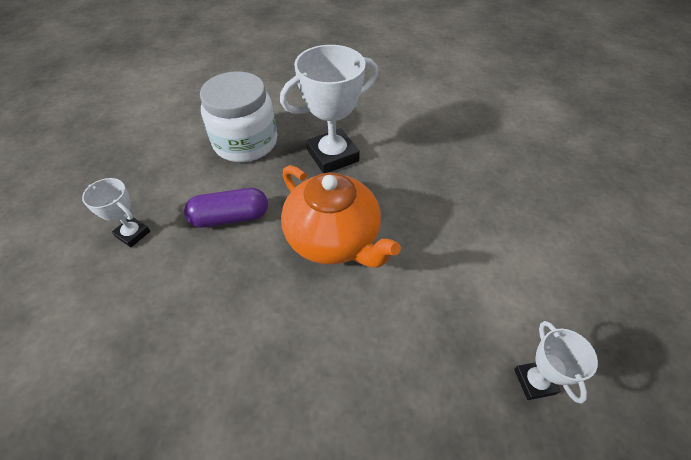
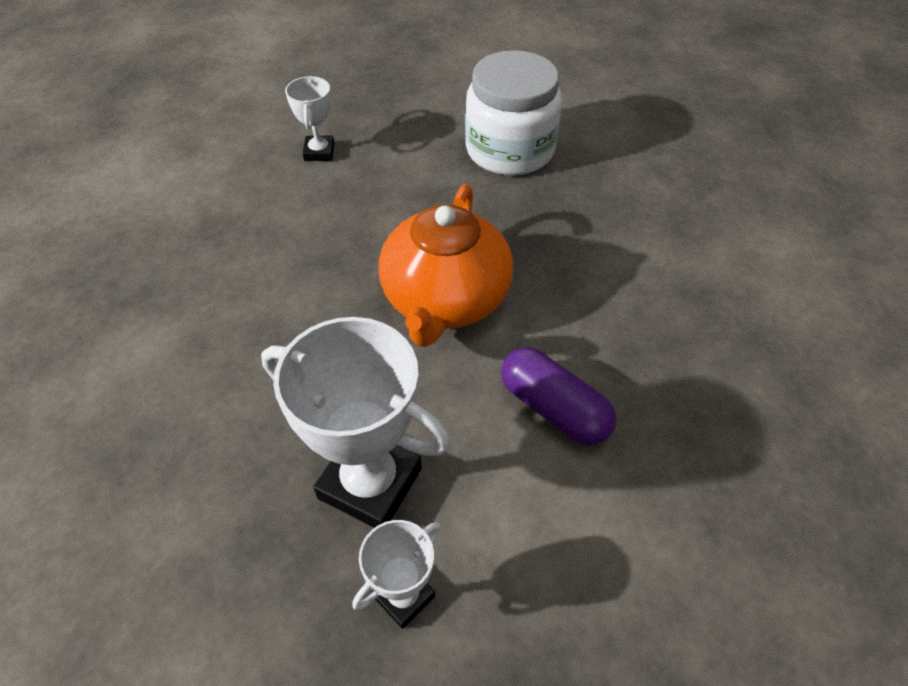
camera: 55 degrees right, 0 degrees up
purple capsule [184,188,268,228] -> purple capsule moved to [501,347,616,445]
white trophy [280,45,378,173] -> white trophy moved to [261,317,450,528]

